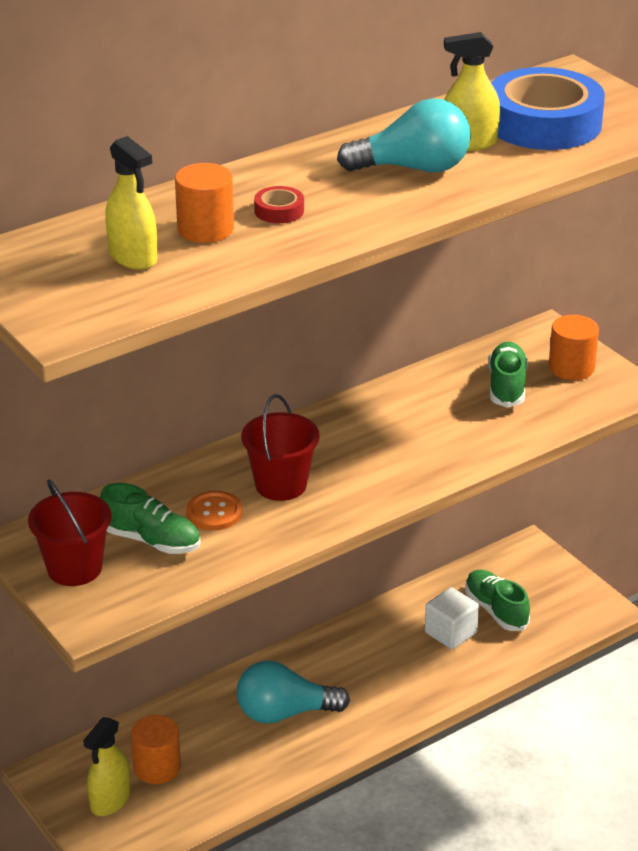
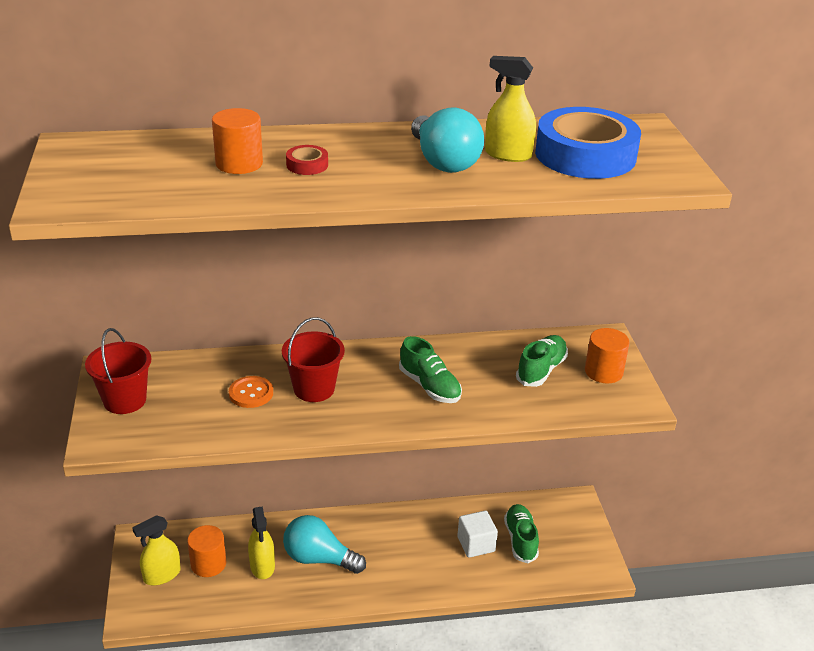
camera: 25 degrees right, 0 degrees up
green shoe [100,483,200,554] -> green shoe moved to [399,336,462,403]
yellow spray bottle [105,136,157,270] -> yellow spray bottle moved to [248,506,275,579]
turquoise light bulb [337,98,471,172] -> turquoise light bulb turned 45 degrees clockwise [411,108,484,173]

